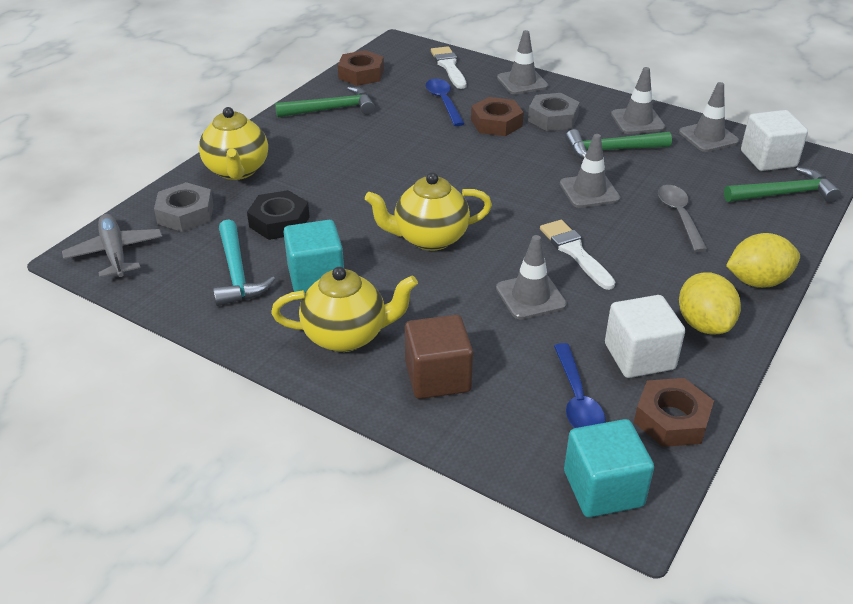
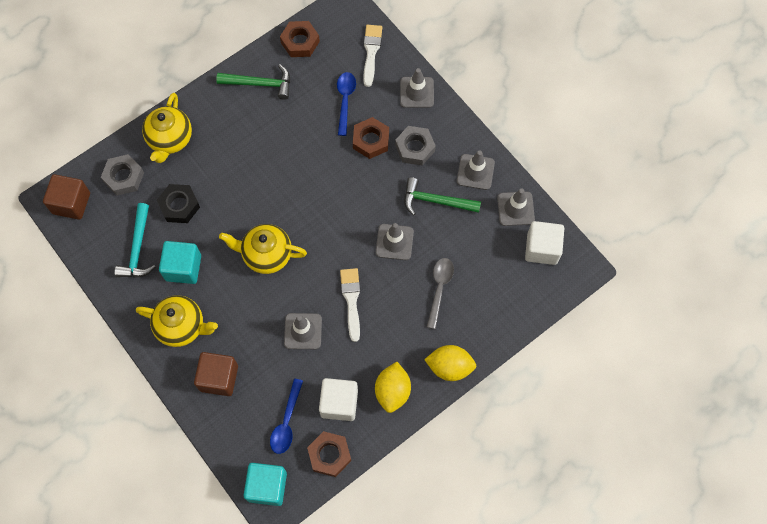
camera: 20 degrees right, 30 degrees up
grey plane [62,214,162,277] -> brown cube [43,174,90,220]
green hammer [724,167,841,203] -> none

